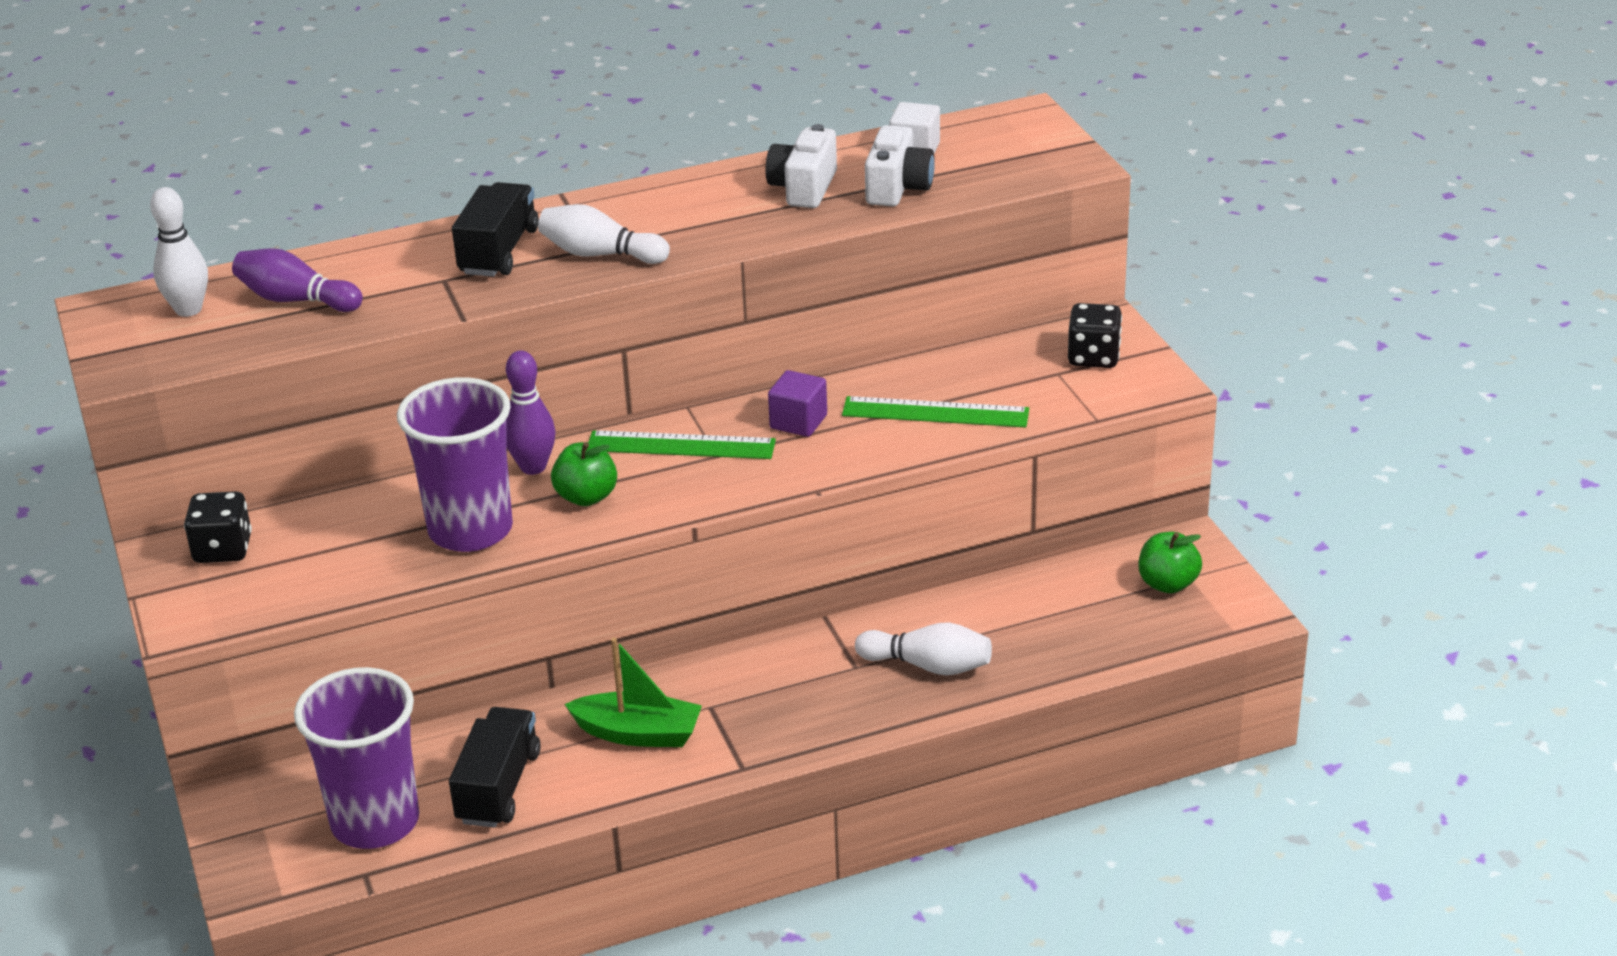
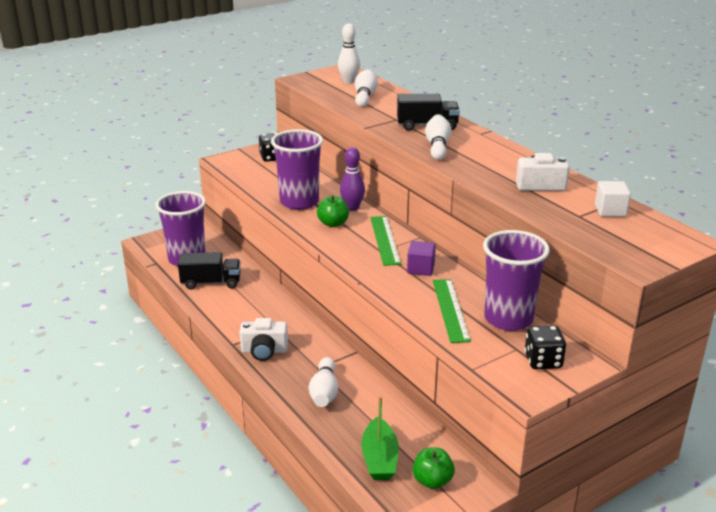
camera: 75 degrees right, 5 degrees down
purple bowling pin [232,248,363,312] -> white bowling pin [355,69,378,107]
green boat [564,637,702,747] -> green boat moved to [361,396,399,480]
white camera [865,125,935,206] -> white camera moved to [239,318,288,361]
none -> purple cup [483,230,550,331]

